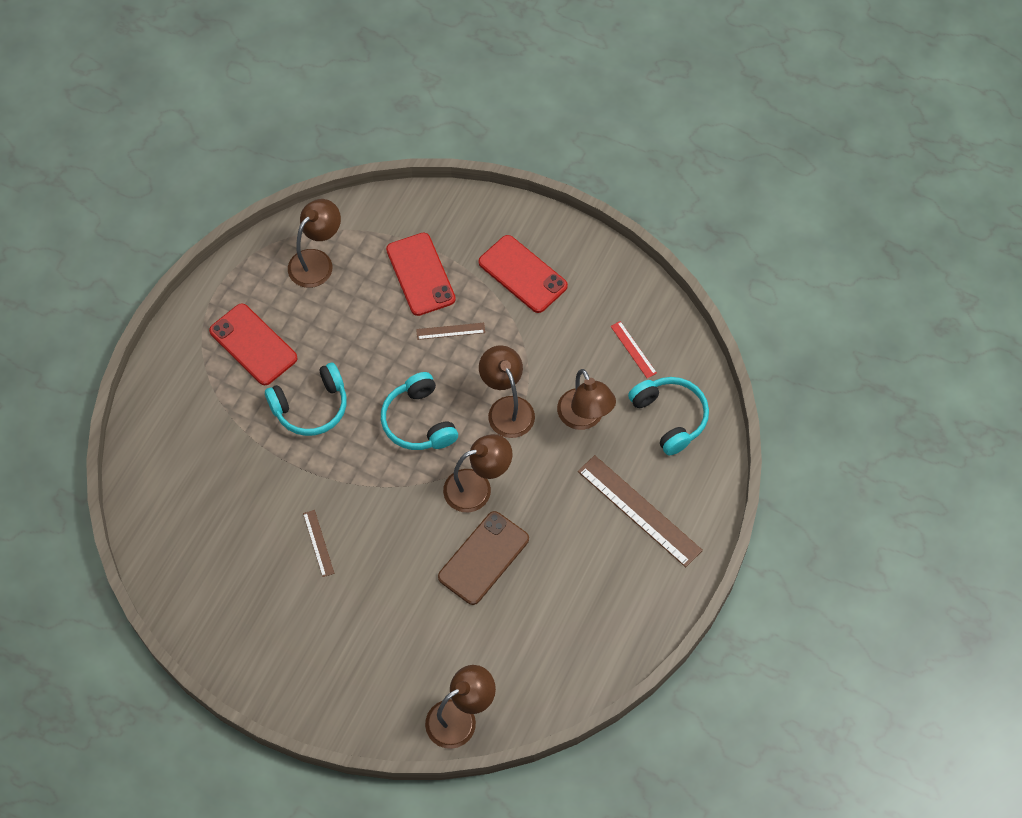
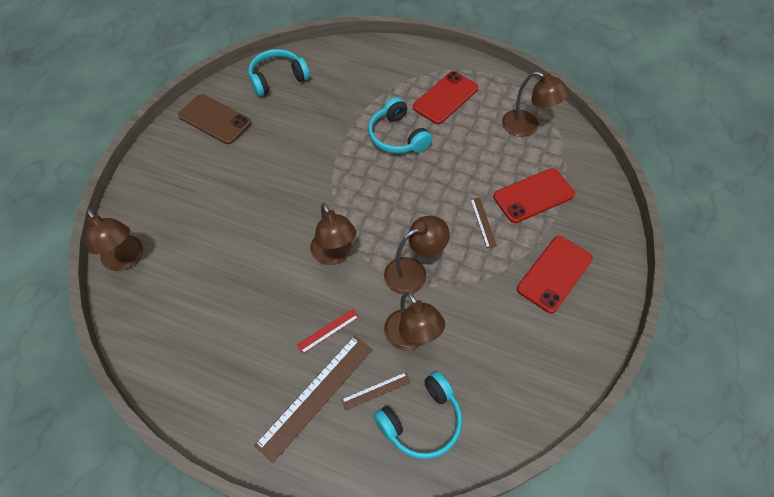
camera: 85 degrees right, 5 degrees down
brown ruler [303,510,334,577] -> brown ruler moved to [341,372,411,411]
turquoise headphones [381,372,458,450] -> turquoise headphones moved to [249,49,310,97]
brown phone [438,511,529,605] -> brown phone moved to [178,94,251,144]
brown lamp [557,369,616,430] -> brown lamp turned 90 degrees counterclockwise [384,292,445,350]
red ruler [611,321,657,378] -> red ruler moved to [297,309,359,354]

